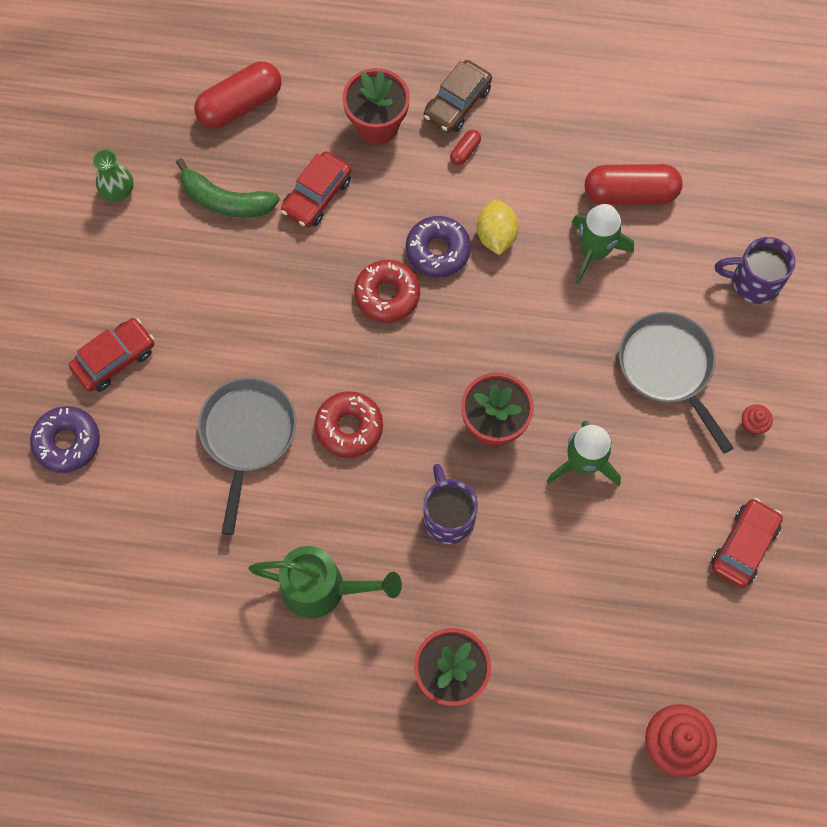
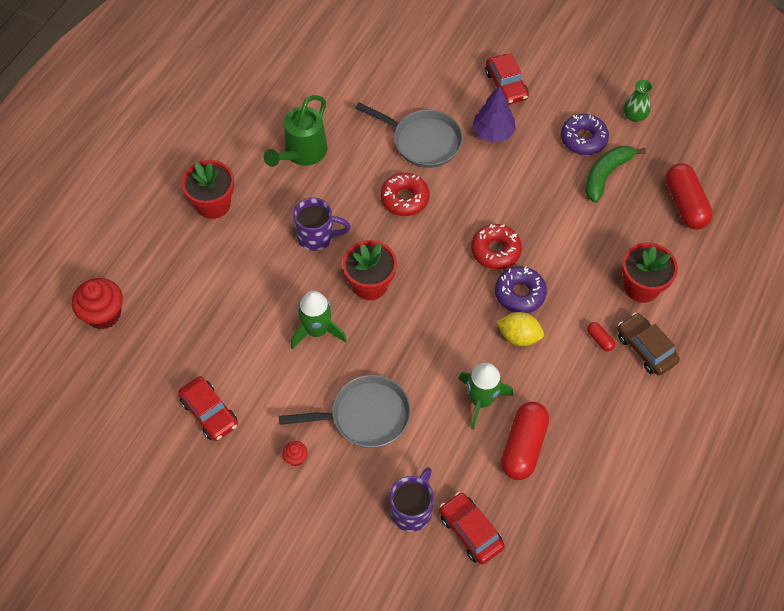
camera: 110 degrees right, 10 degrees down
purple donut [30,406,100,473] -> purple donut moved to [561,114,609,155]
red car [281,151,352,228] -> red car moved to [439,492,505,565]
none -> purple tree [472,86,516,143]

